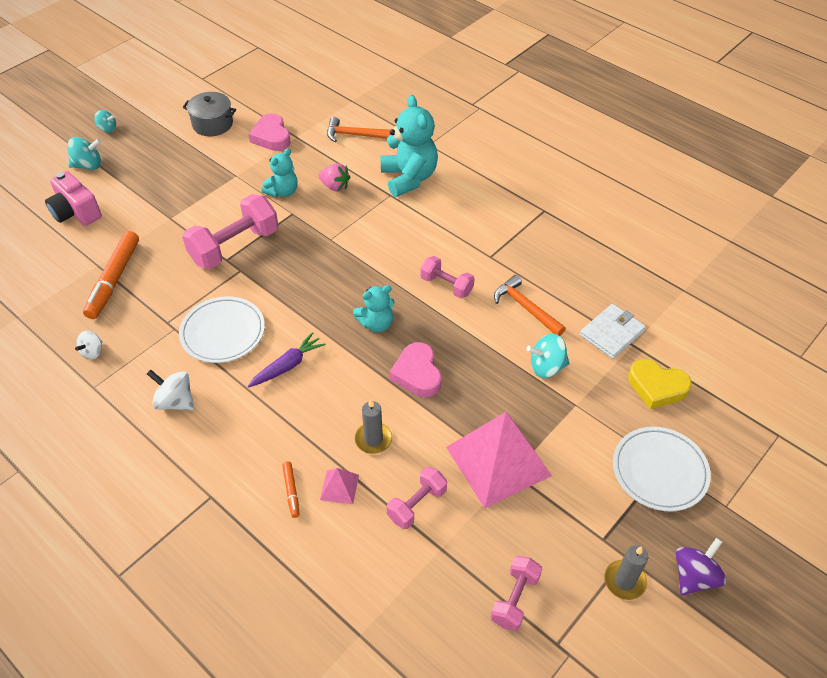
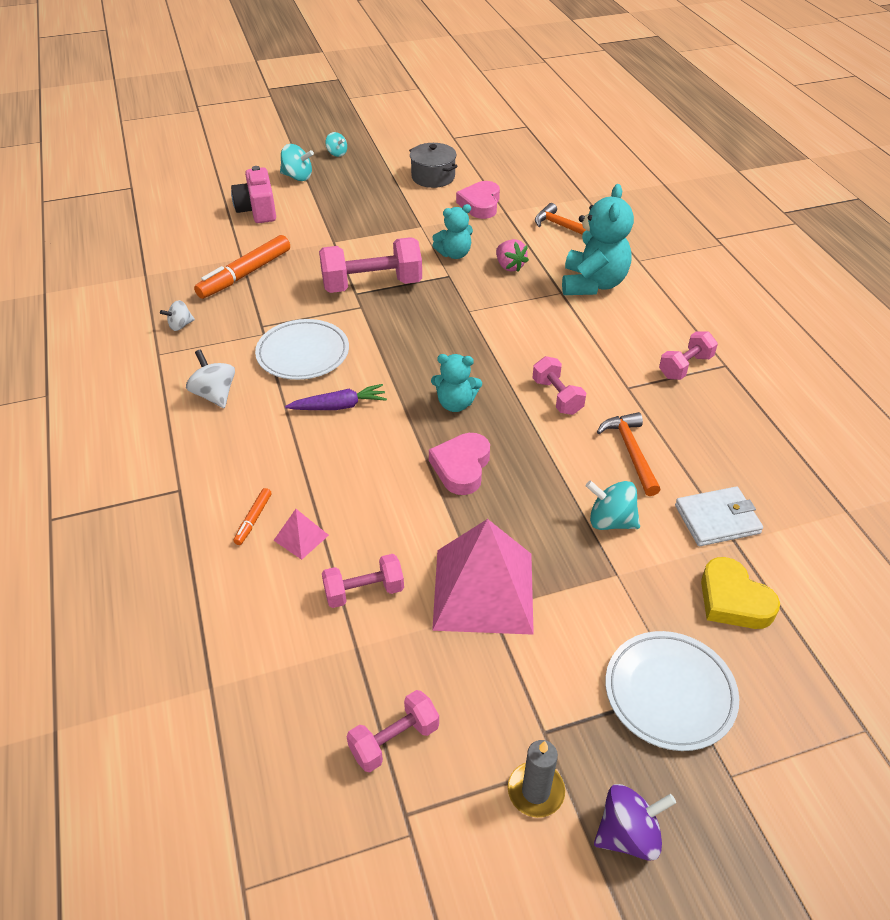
camera: 30 degrees right, 5 degrees down
grey candle [355,399,392,454] -> none
none -> pink dumbbell [659,331,718,380]

